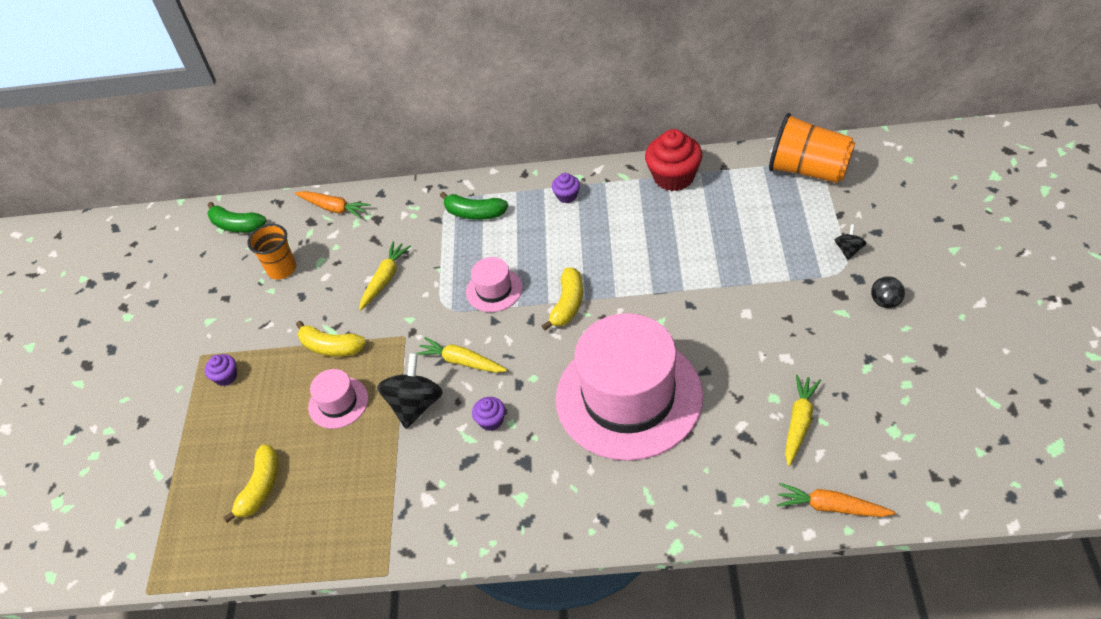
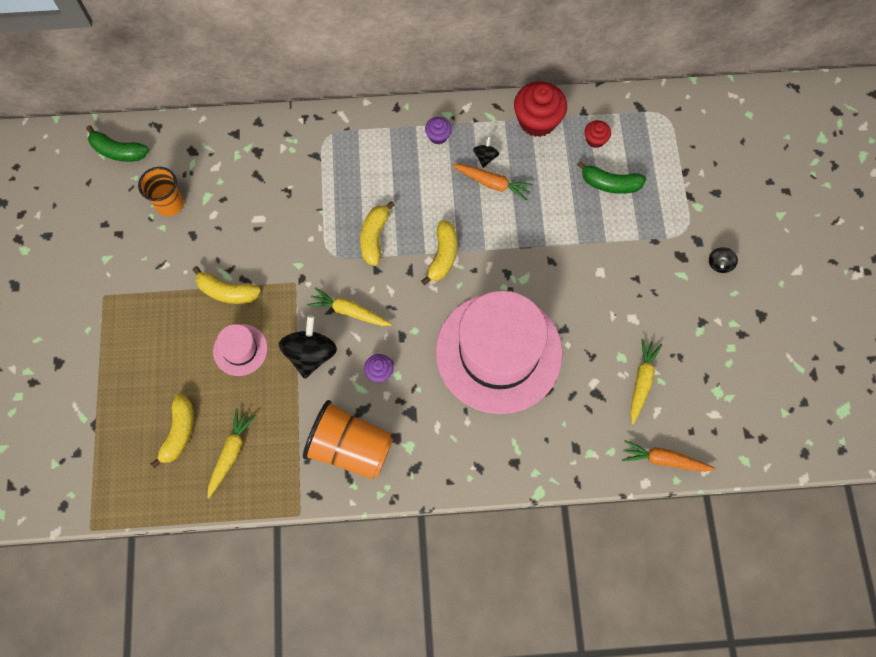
camera: 10 degrees left, 20 degrees up
purple cupcake [205,354,237,386] -> none
orange carrot [295,191,371,219] -> orange carrot moved to [452,164,533,200]
yellow carrot [359,241,411,311] -> yellow carrot moved to [207,409,256,498]
green banana [440,192,508,220] -> green banana moved to [577,161,646,194]
pink hat [466,257,522,312] -> yellow banana [360,201,395,266]
orange cup [769,113,855,183] -> orange cup moved to [303,400,393,480]
black spinning top [835,224,866,260] -> black spinning top moved to [473,137,499,168]
none -> red cupcake [585,120,611,148]

